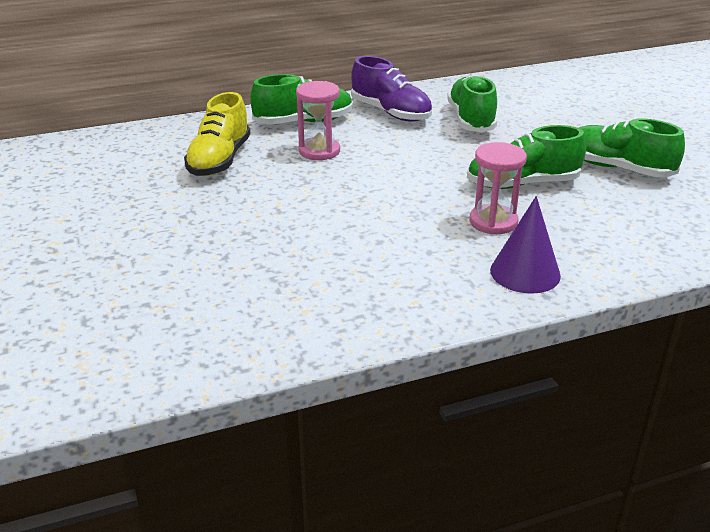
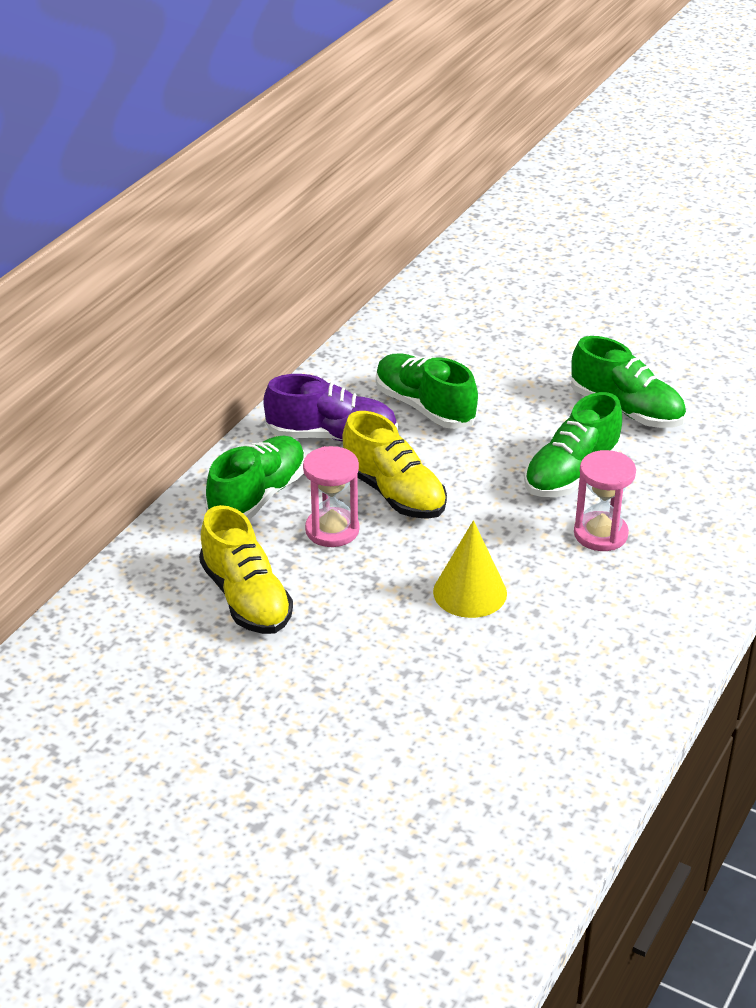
camera: 40 degrees left, 5 degrees up
purple cone [490,196,561,294] -> none
green shoe [579,119,685,177] -> green shoe turned 135 degrees counterclockwise [571,336,686,428]
none -> yellow shoe [343,411,447,519]
none -> yellow cone [433,520,507,618]

